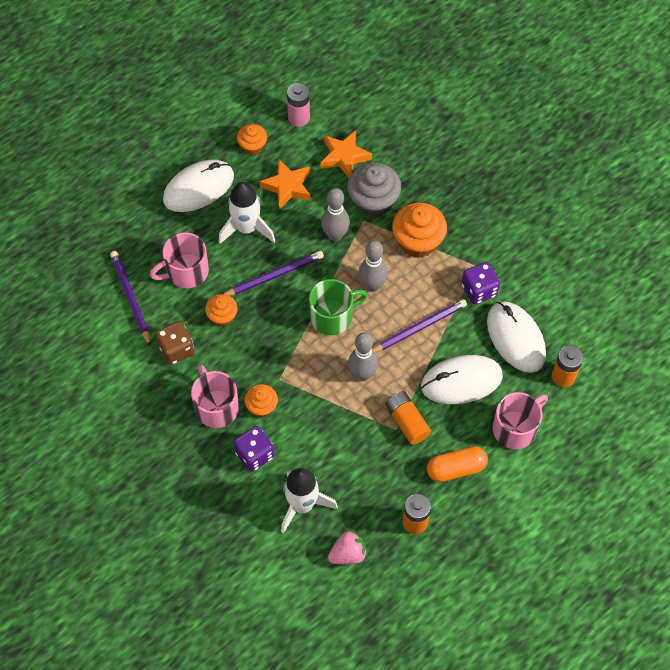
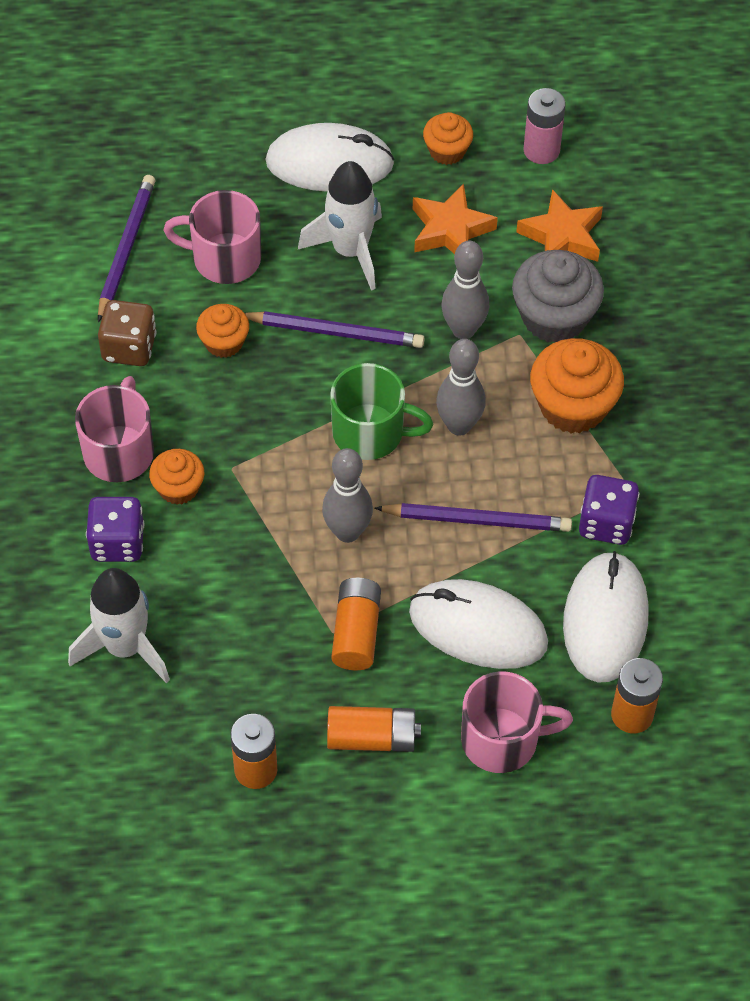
camera: 35 degrees right, 5 degrees down
pink strawberry [328,530,367,565] -> none
orange capsule [427,446,488,482] -> orange battery [327,706,421,752]

